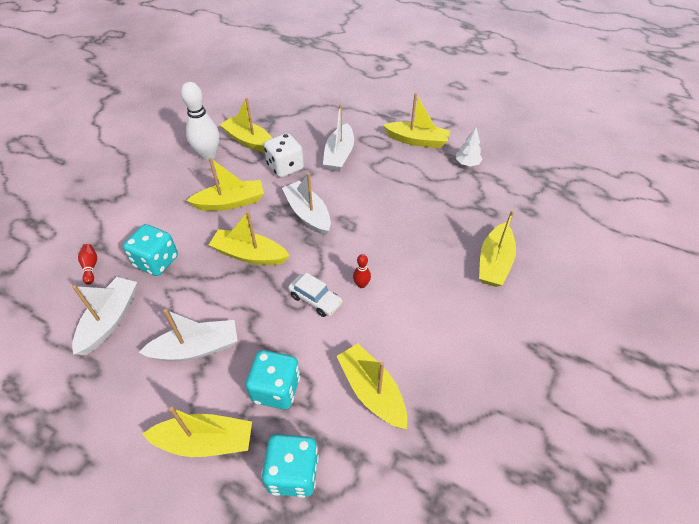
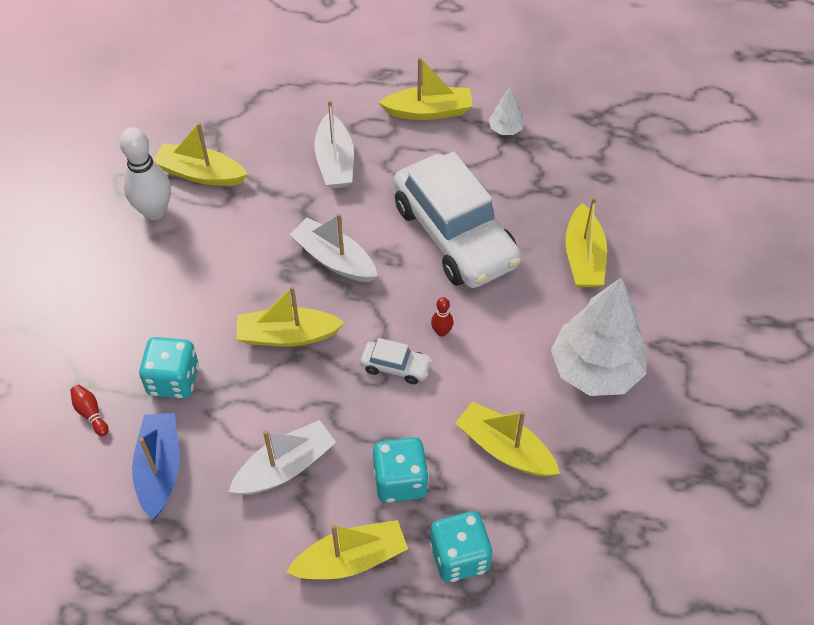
camera: 20 degrees left, 5 degrees up
white boat [72,277,137,355] -> blue boat [132,413,179,520]
yellow boat [186,157,264,211] -> none
white dice [264,133,304,178] -> none
none -> white car [394,152,521,288]
none -> white tree [551,278,647,396]

